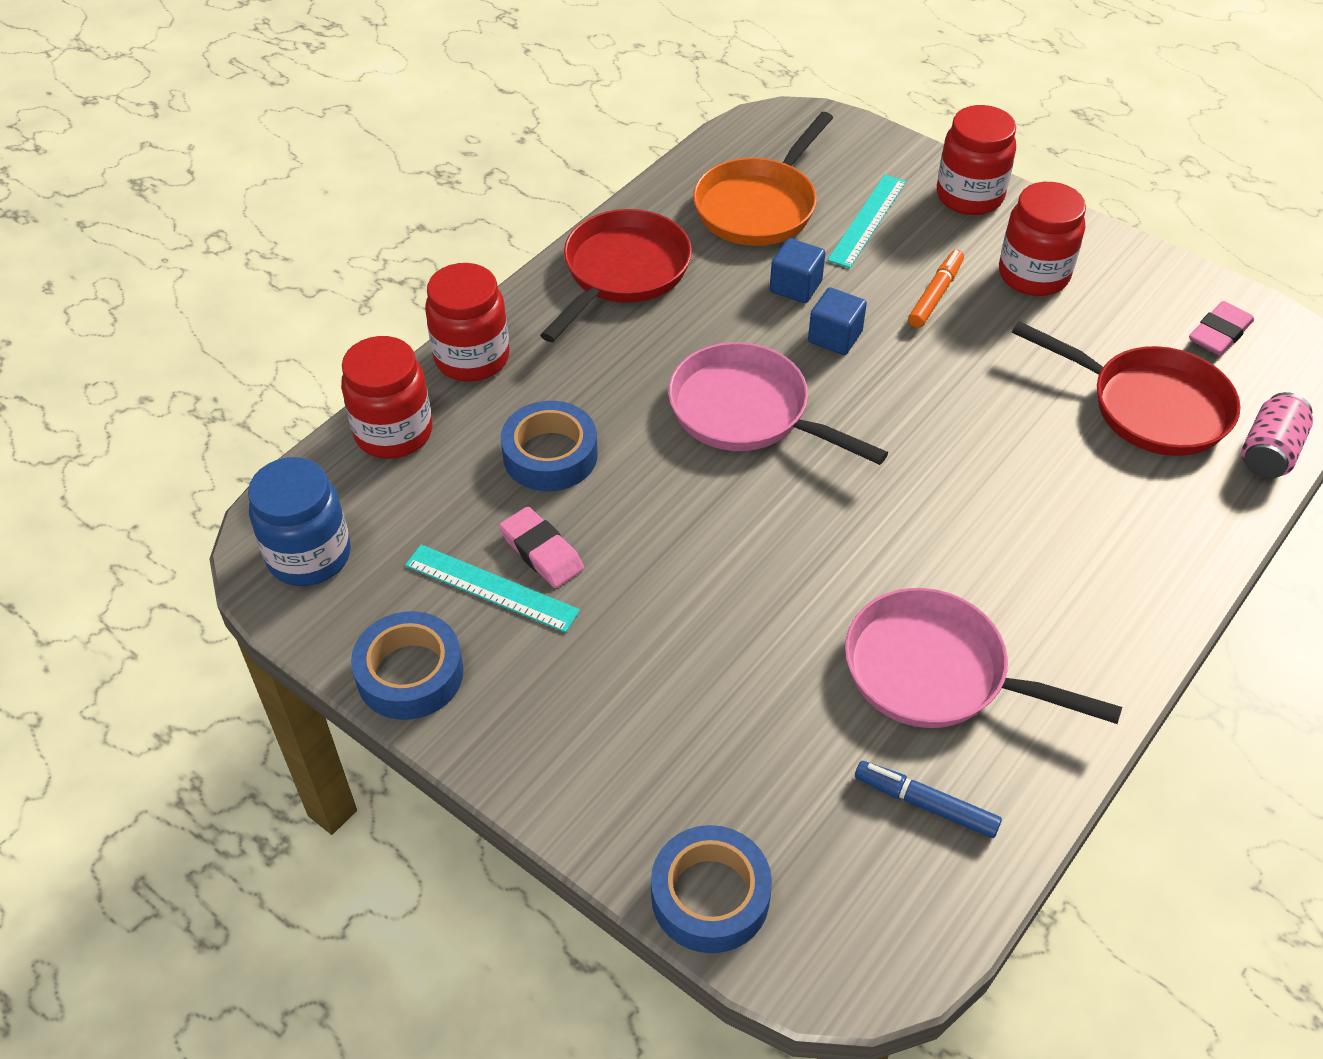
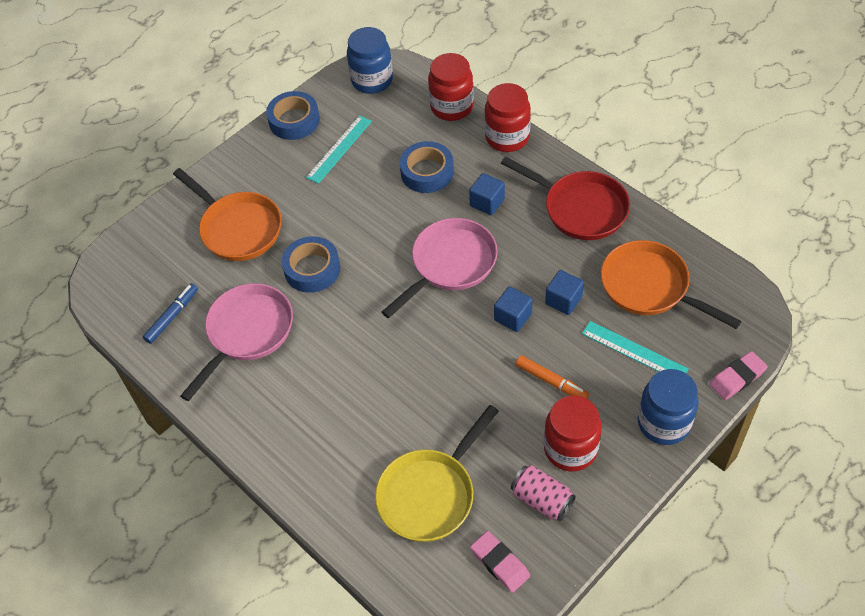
camera: 100 degrees right, 5 degrees up
pink eraser [499,506,584,588] -> pink eraser moved to [709,351,768,400]
blue tape [651,825,772,953] -> blue tape moved to [282,236,340,293]
red jar [937,105,1016,215] -> blue jar [638,369,699,445]
red pan [1012,321,1241,456] -> yellow pan [375,405,499,542]
pink can [1241,392,1313,479] -> pink can moved to [511,465,576,521]
none -> orange pan [173,168,282,261]
none -> blue cube [469,173,505,215]

